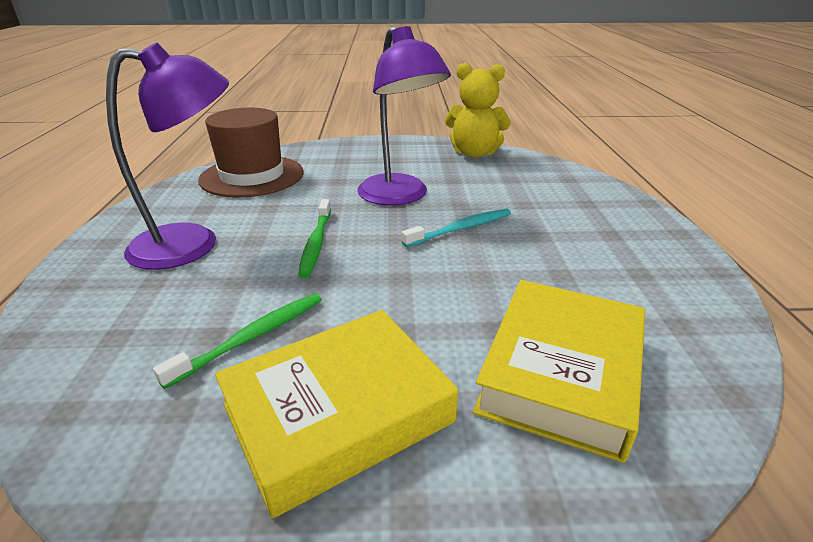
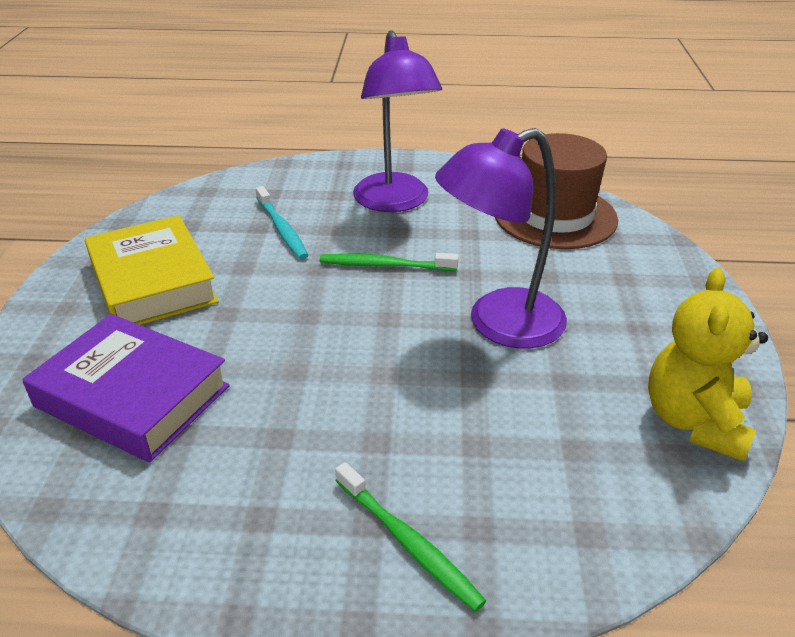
camera: 95 degrees right, 5 degrees up
green toothbrush [153,293,322,389] -> green toothbrush moved to [335,462,486,612]
turquoise toothbrush [401,209,511,247] -> turquoise toothbrush moved to [256,186,308,259]
yellow book [473,280,645,463] -> purple book [22,314,230,462]

